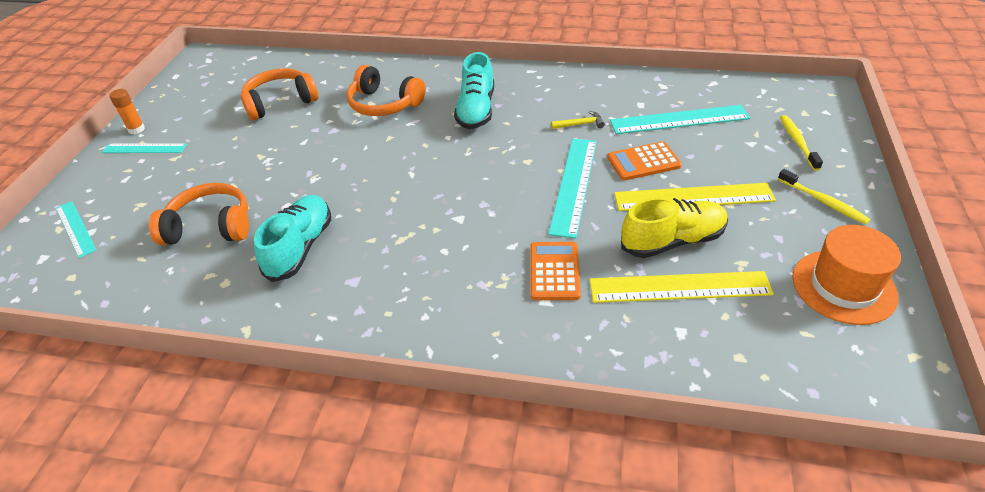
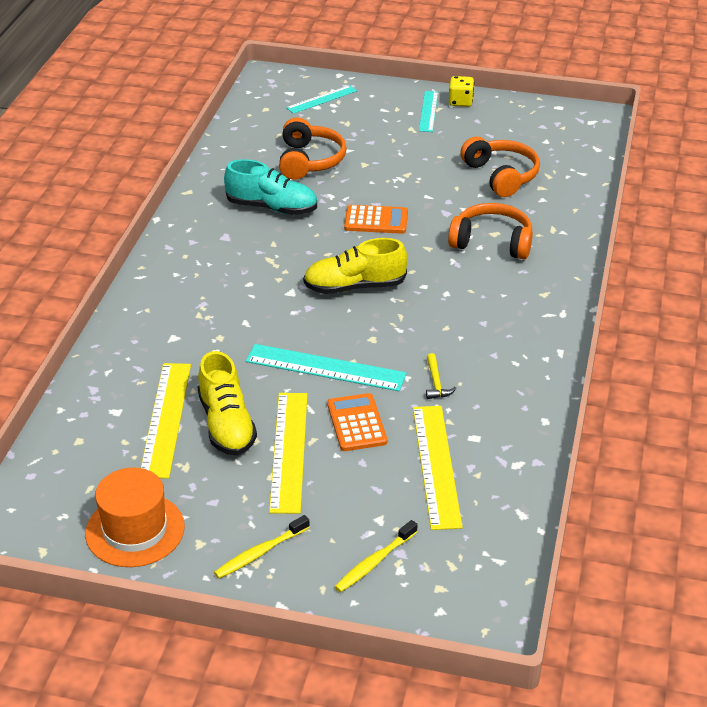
camera: 90 degrees right, 5 degrees down
orange glue stick [109,89,145,134] -> yellow dice [449,76,474,107]
orange headphones [347,65,426,116] -> orange headphones turned 75 degrees clockwise [448,203,533,259]
turquoise shoe [454,52,494,129] -> none
orange calculator [530,242,581,300] -> orange calculator moved to [344,205,408,234]
turquoise ruler [610,105,750,134] -> yellow ruler [413,406,463,530]
yellow toothbrush [780,115,823,171] -> yellow toothbrush turned 135 degrees clockwise [334,520,417,593]
none -> yellow shoe [303,238,407,294]

